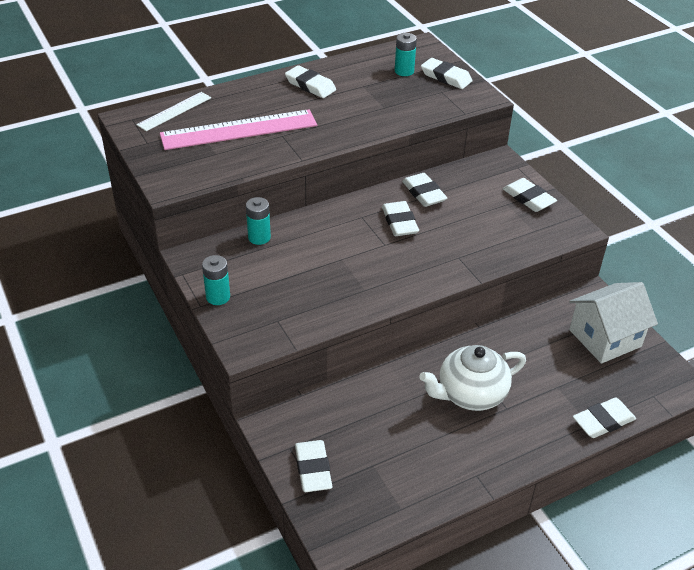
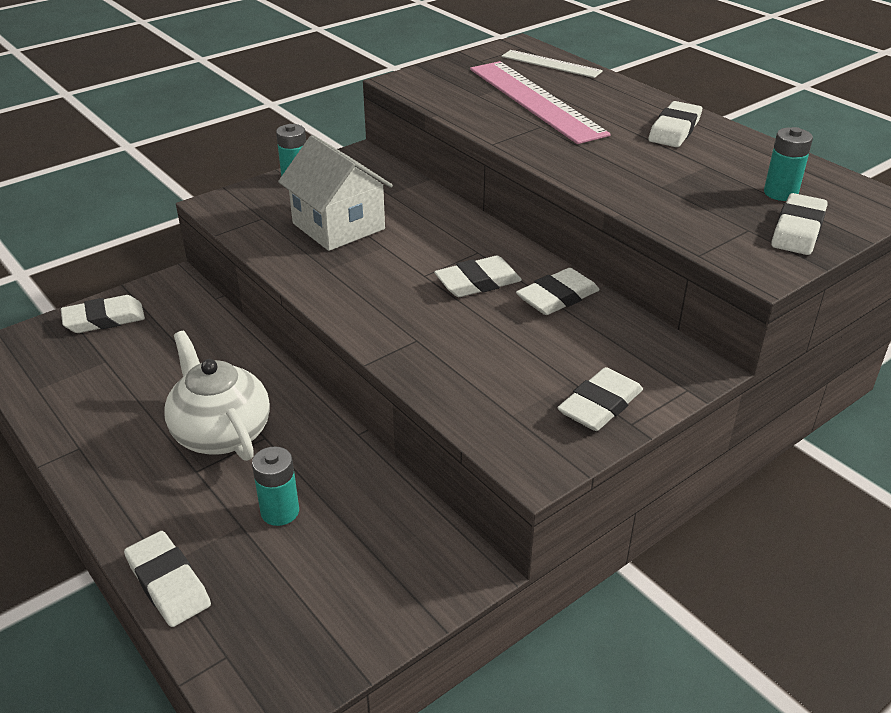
camera: 80 degrees right, 5 degrees down
turquoise battery [246,197,271,245] -> turquoise battery moved to [252,447,299,526]
white house [569,282,658,364] -> white house moved to [278,135,393,251]

